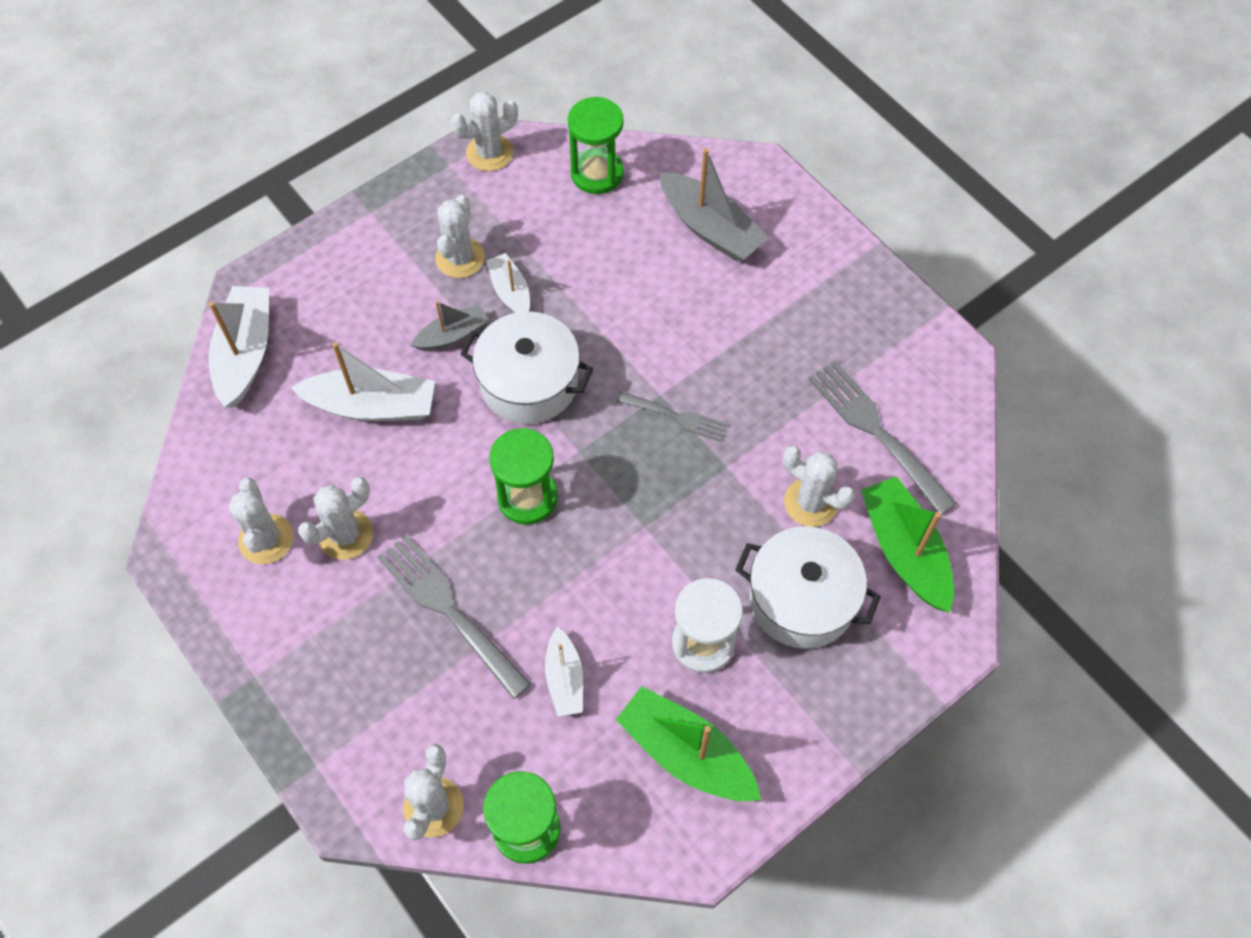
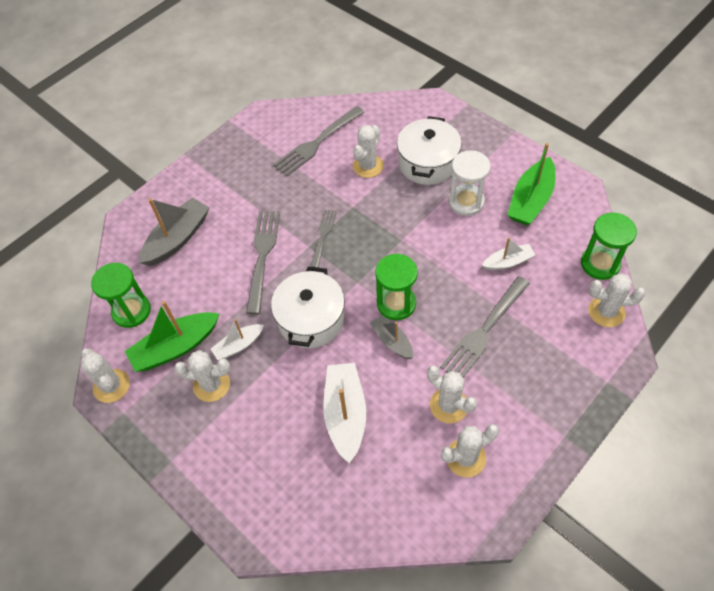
camera: 95 degrees left, 5 degrees down
white boat [208,286,269,408] -> none
grey boat [411,301,489,350] -> grey boat moved to [370,315,413,359]
green boat [861,476,954,613] -> green boat moved to [125,301,219,372]
none -> grey fork [246,211,280,314]

